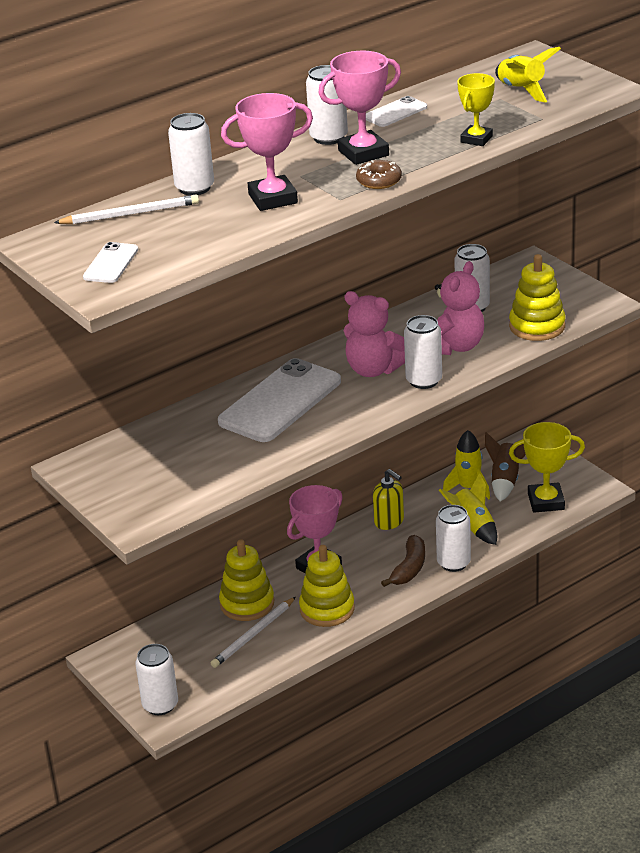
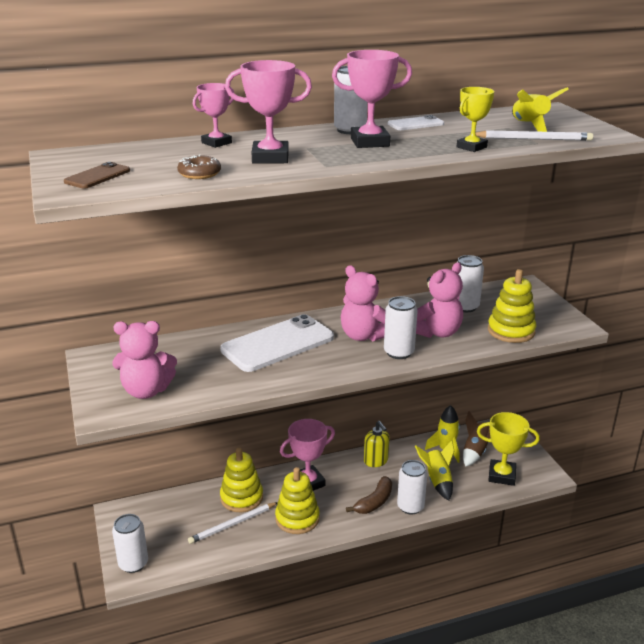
camera: 15 degrees right, 5 degrees down
white pencil [54,195,199,224] -> white pencil moved to [476,130,593,141]
white phone [83,242,138,283] -> brown phone [64,162,130,189]
white can [168,113,214,196] -> pink trophy [193,83,234,148]
brown donut [356,160,402,189] -> brown donut moved to [177,155,221,179]
none -> pink teddy bear [112,321,177,399]

